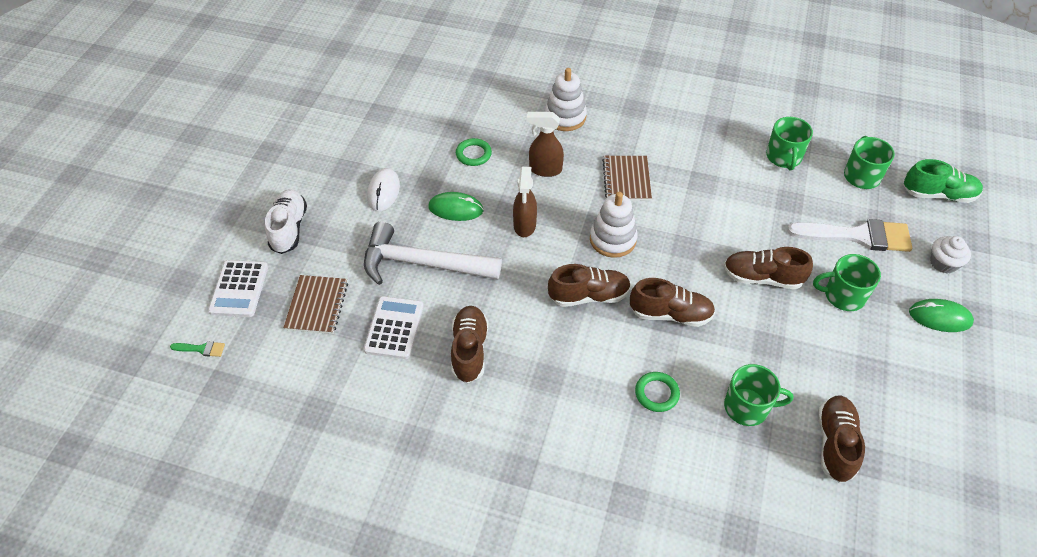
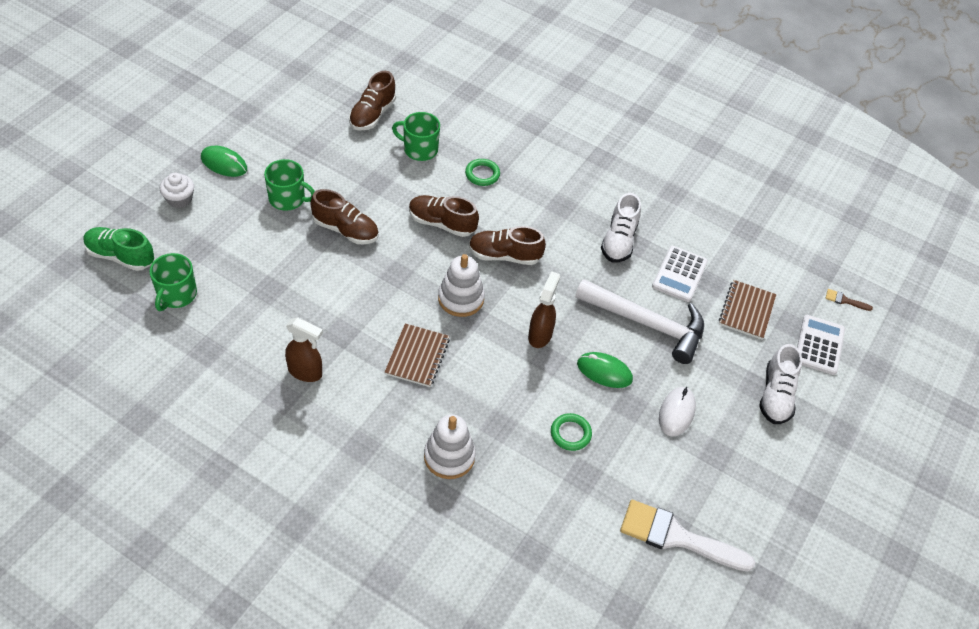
camera: 170 degrees left, 0 degrees up
green brush [170,341,225,357] -> brown brush [826,289,873,311]
brown shoe [451,306,489,383] -> white shoe [601,193,641,263]
brown spray bottle [527,112,564,177] -> brown spray bottle moved to [285,317,323,382]
green mug [766,117,813,171] -> none
white brush [787,219,912,252] -> white brush moved to [620,500,755,571]

